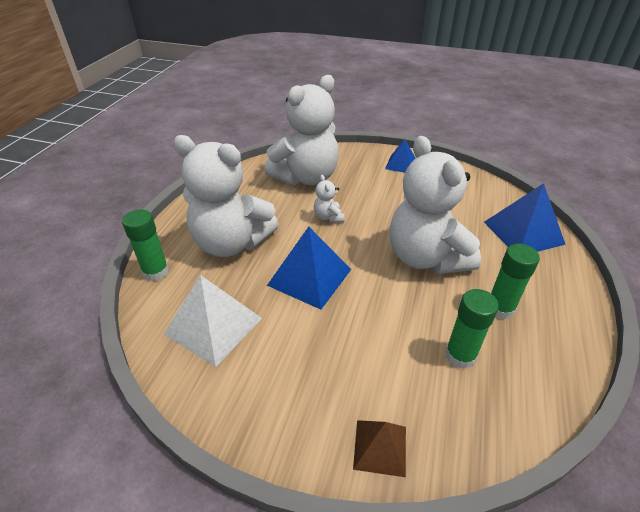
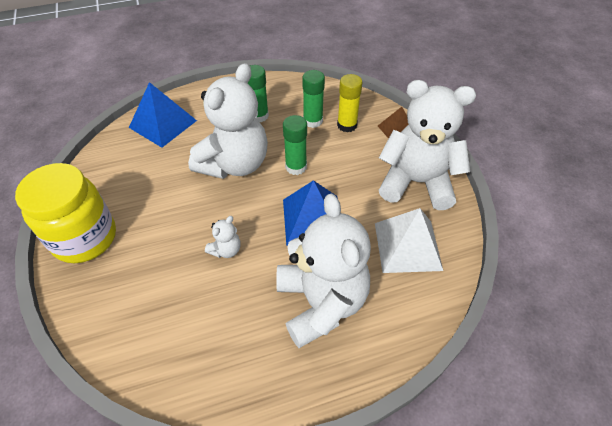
camera: 125 degrees left, 10 degrees up
green glue stick [122,209,169,281] -> green glue stick moved to [283,115,307,175]
white teddy bear [264,75,339,185] -> white teddy bear moved to [379,80,476,210]
blue pyramid [385,139,416,173] -> yellow jar [15,163,116,263]
none -> yellow glue stick [337,74,362,132]

